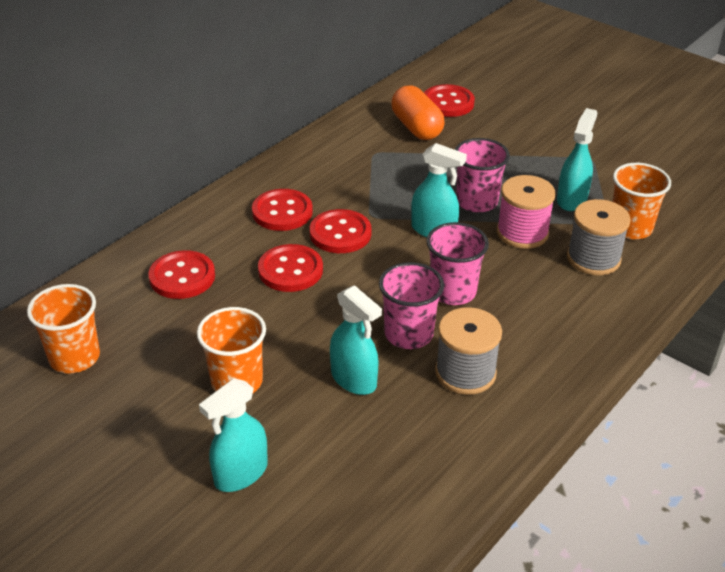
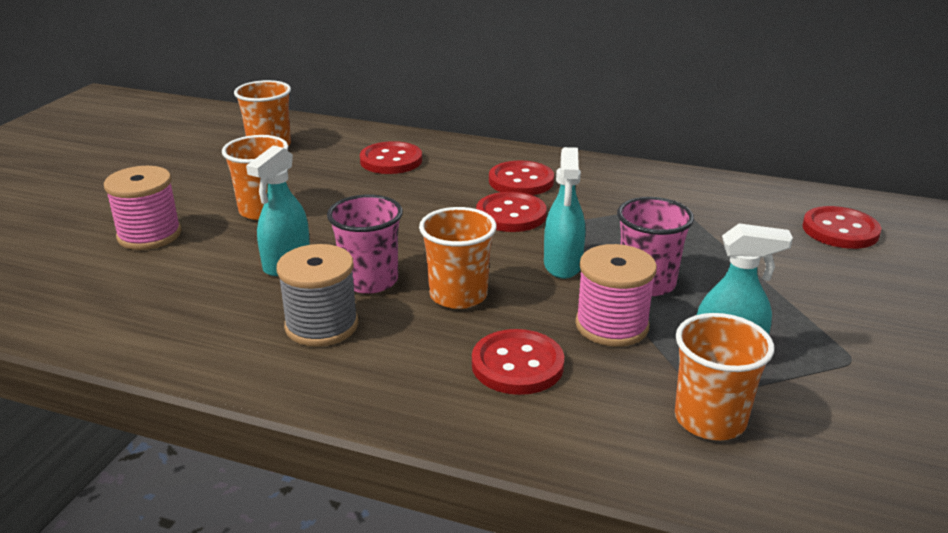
camera: 70 degrees right, 10 degrees down
turquoise spray bottle [199,379,268,492] -> pink spool [104,166,182,250]
red button [258,244,323,292] -> red button moved to [472,329,564,395]
orange capsule [391,86,445,140] -> none
pink cup [426,222,489,305] -> orange cup [419,207,497,309]
grey spool [567,199,631,276] -> none

